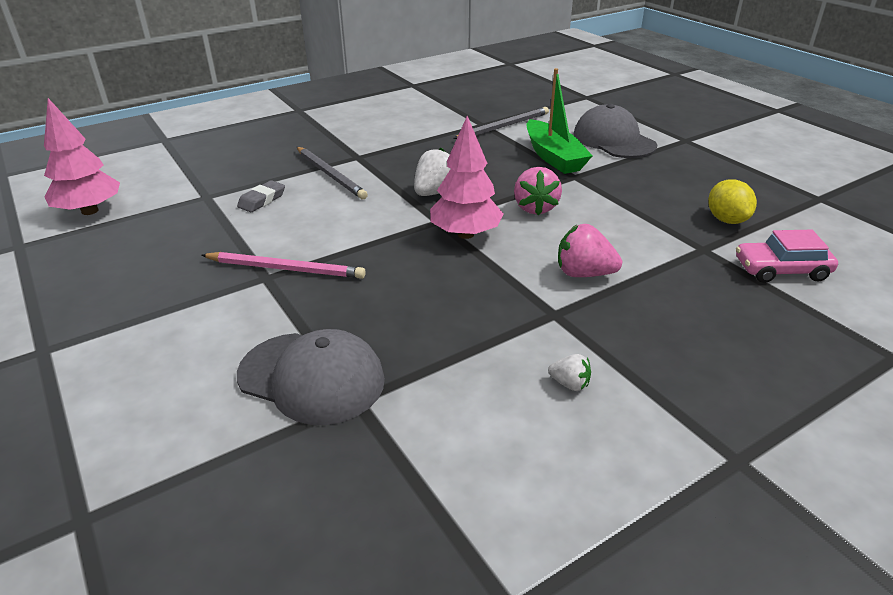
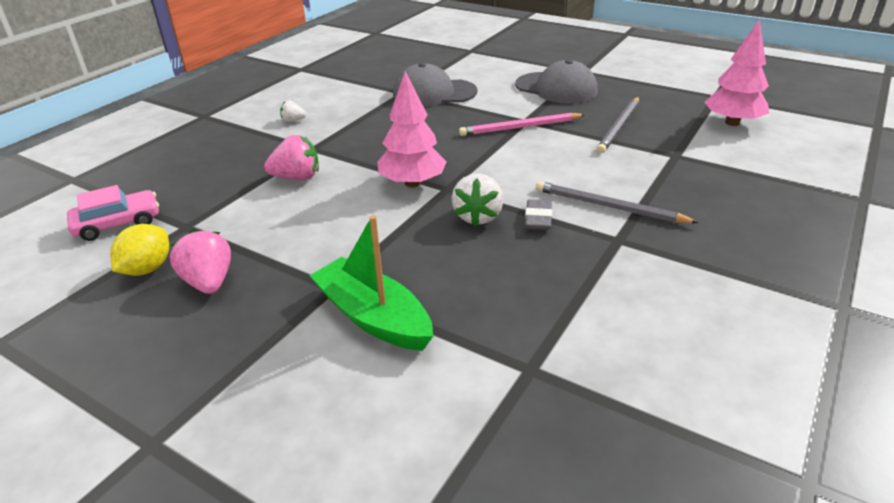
camera: 155 degrees right, 0 degrees up
grey eraser [237,180,285,212] -> grey eraser moved to [525,199,552,230]
grey pencil [453,107,549,139] -> grey pencil moved to [597,97,639,153]
pink strawberry [514,167,562,215] -> pink strawberry moved to [170,229,231,294]
grey cap [574,104,657,158] -> grey cap moved to [515,59,598,104]
yellow lemon [708,179,757,224] -> yellow lemon turned 60 degrees clockwise [110,224,169,276]

